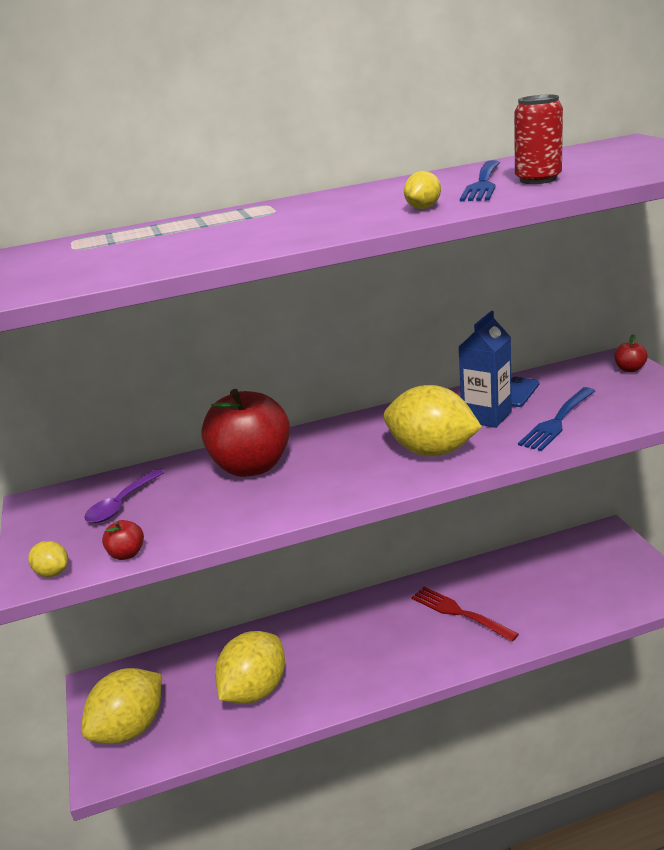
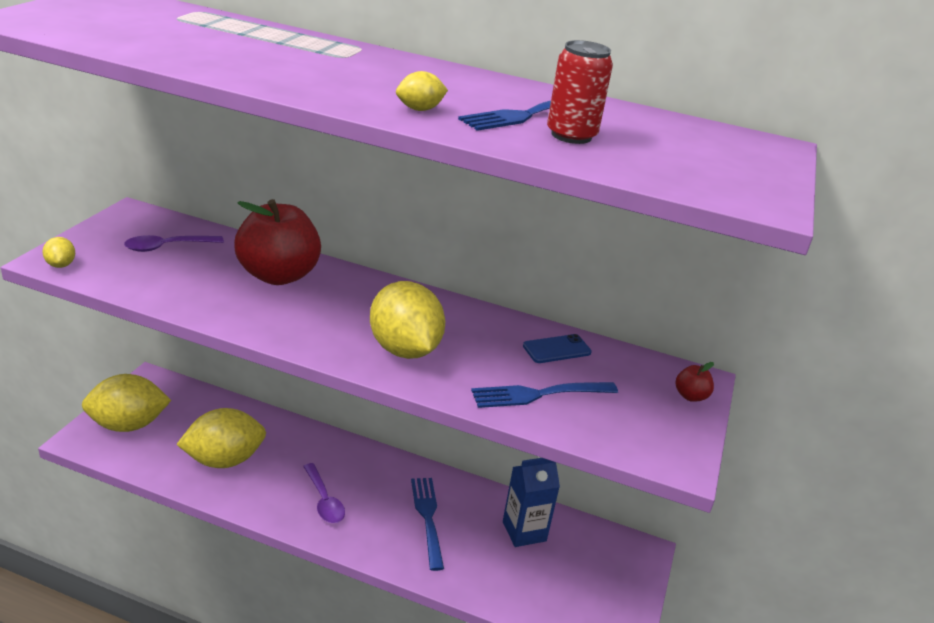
camera: 30 degrees right, 5 degrees up
red apple [102,520,144,560] -> none
red fork [411,587,519,642] -> blue fork [411,478,444,571]
blue carton [459,311,512,428] -> blue carton moved to [503,458,560,547]
none -> purple spoon [303,463,345,523]

